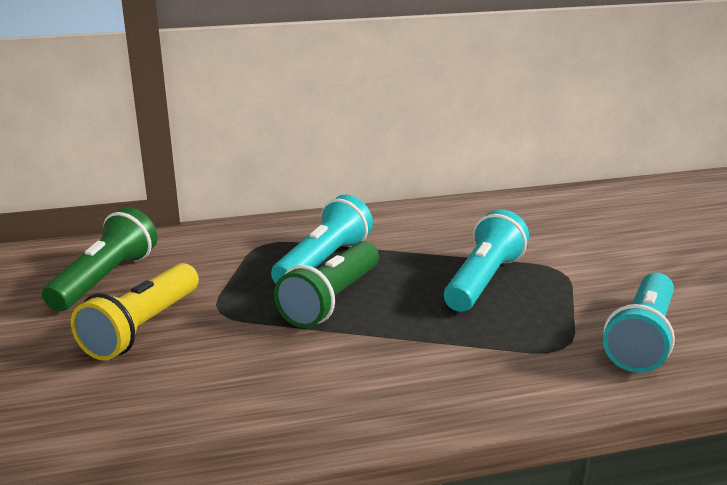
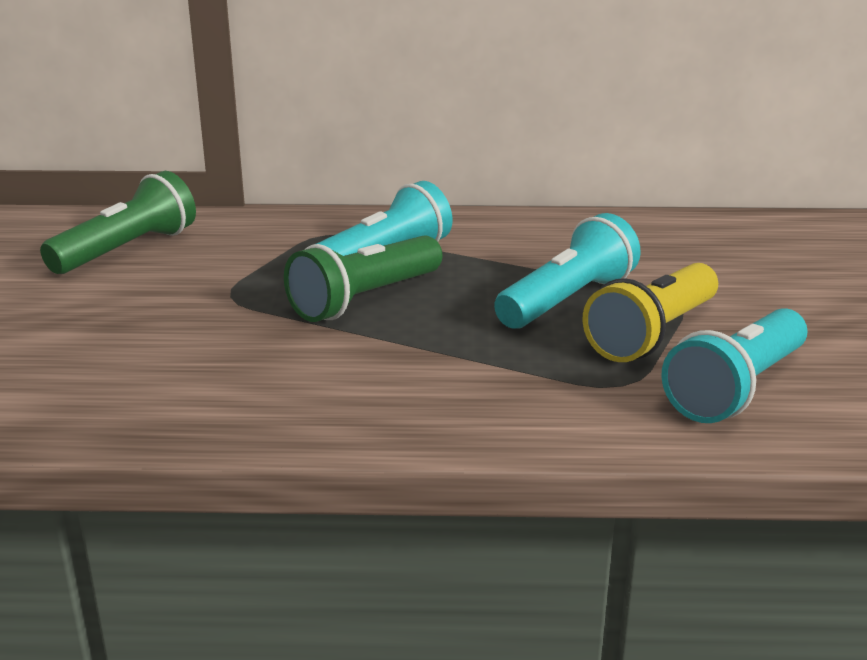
camera: 15 degrees right, 0 degrees up
yellow flashlight [71,263,199,361] -> yellow flashlight moved to [583,263,718,362]

